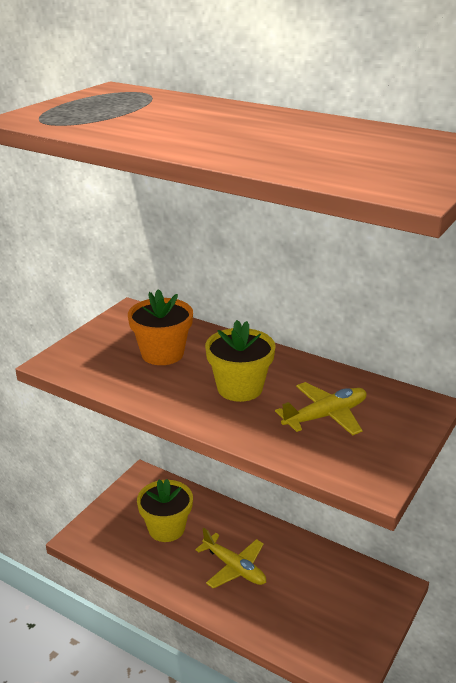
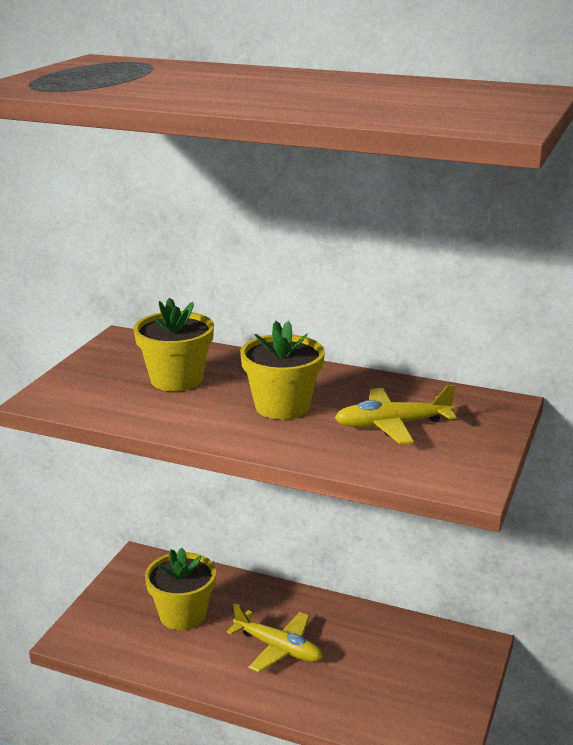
camera: 10 degrees left, 5 degrees down
orange flower pot [128,289,193,365] -> yellow flower pot [133,298,214,391]
yellow plane [275,382,367,435] -> yellow plane turned 150 degrees counterclockwise [335,385,456,444]

